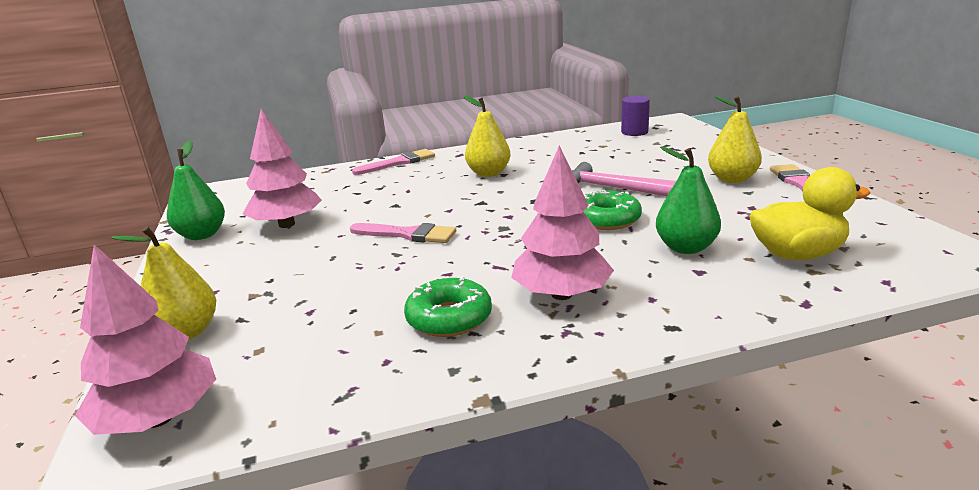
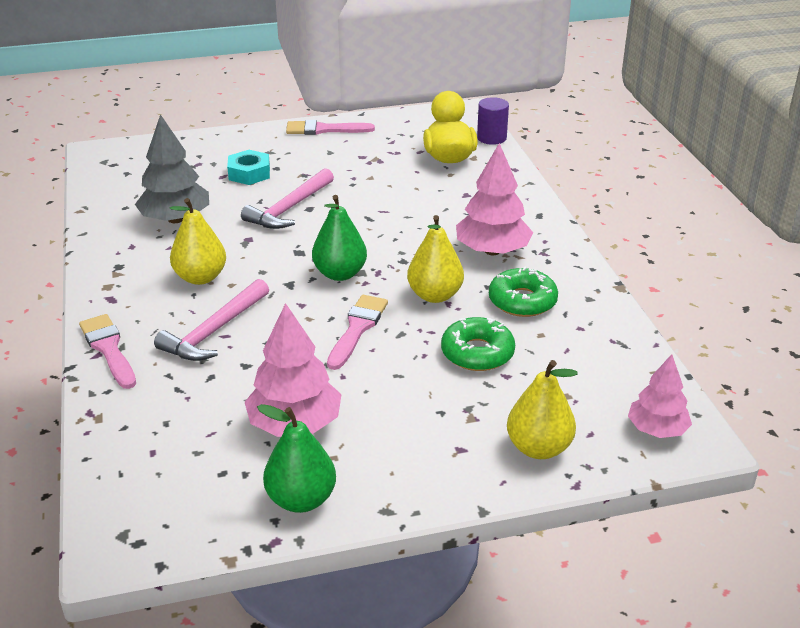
camera: 90 degrees left, 10 degrees up
pink tree [75,245,216,435] -> pink tree [628,354,692,438], size x0.64
green donut [583,190,642,230] -> green donut moved to [441,317,515,371]
purple cylinder [621,96,650,136] -> purple cylinder moved to [477,97,509,145]
green pear [656,147,721,254] -> green pear moved to [312,195,367,281]
yellow pear [708,96,762,183] -> yellow pear moved to [407,215,464,303]
none -> grey tree [135,114,209,223]
none -> pink hammer [154,279,269,361]
none -> turquoise nut [227,150,270,185]

